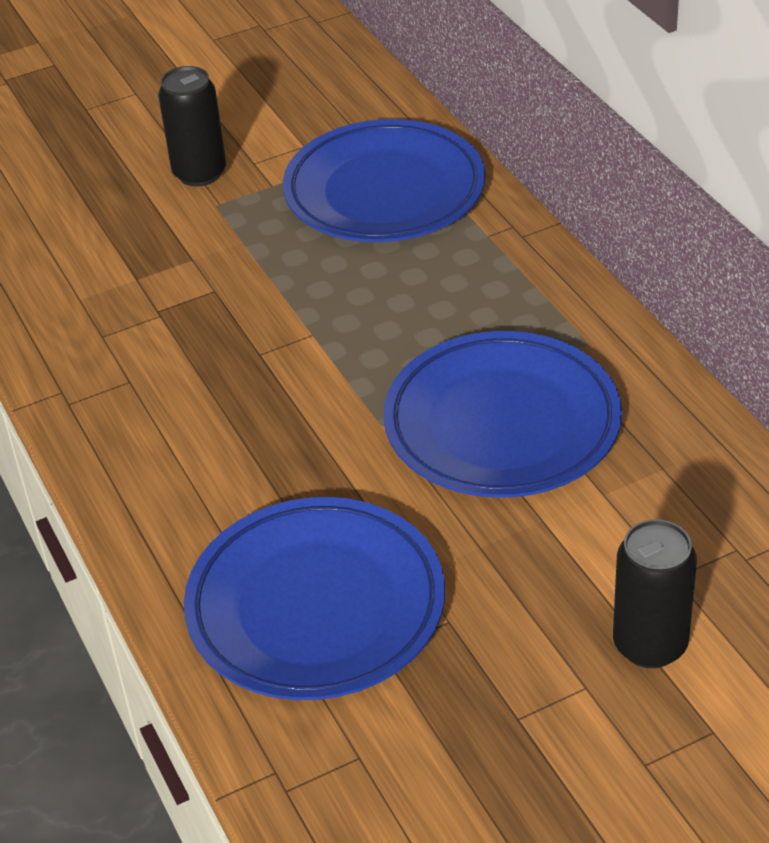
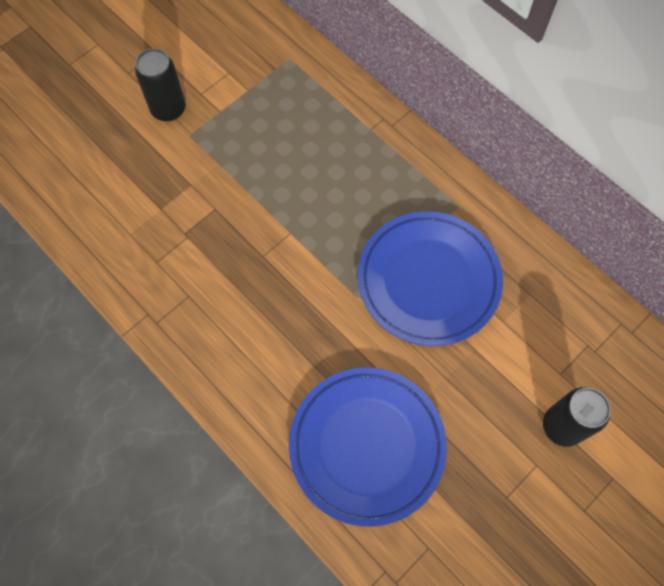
camera: 20 degrees left, 25 degrees up
blue plate [283,119,486,242] -> none

